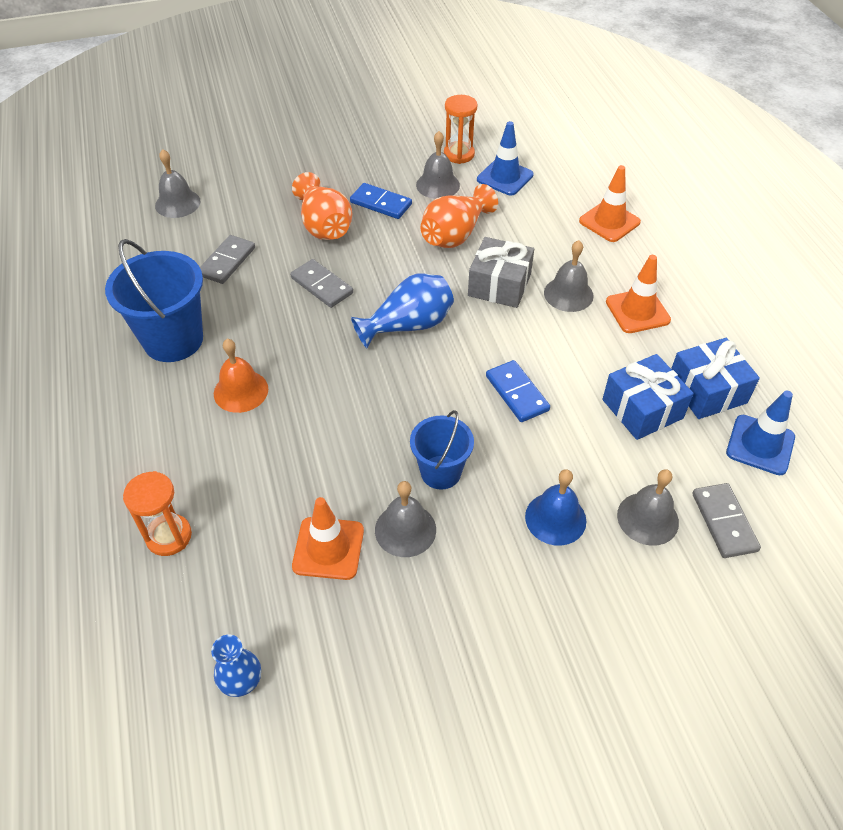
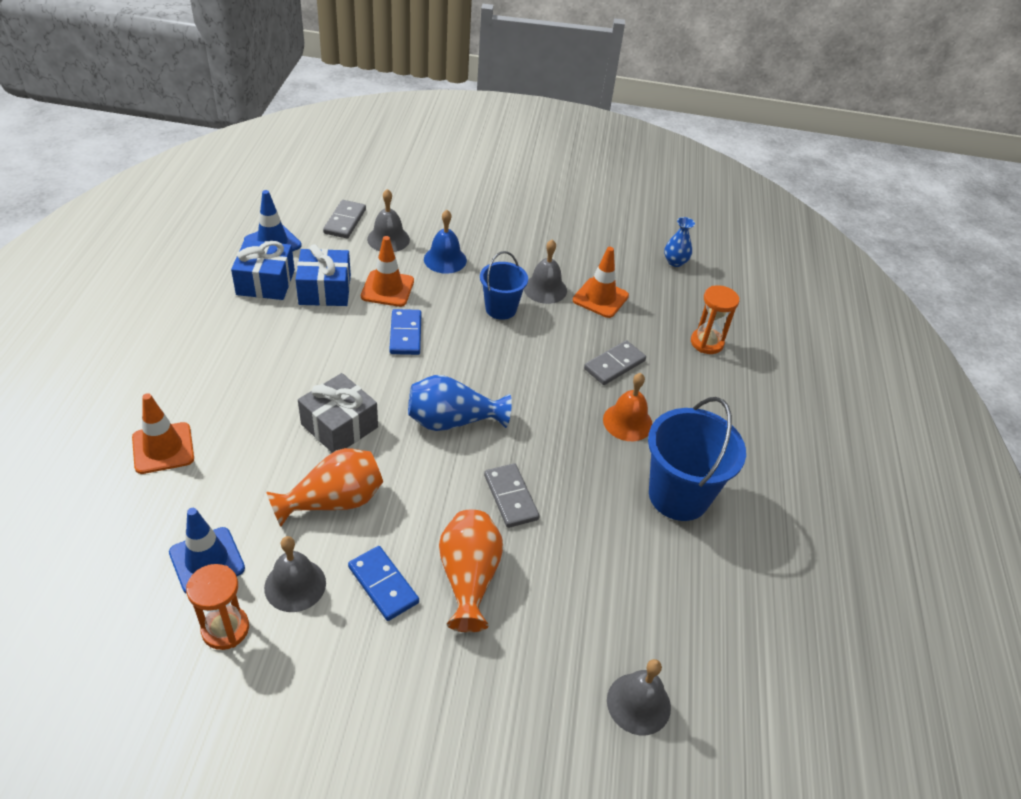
camera: 160 degrees left, 5 degrees down
grey domino [200,235,255,284] -> grey domino moved to [584,340,646,385]
grey bell [544,240,594,312] -> none
orange traffic cone [606,255,671,333] -> orange traffic cone moved to [361,236,414,307]

